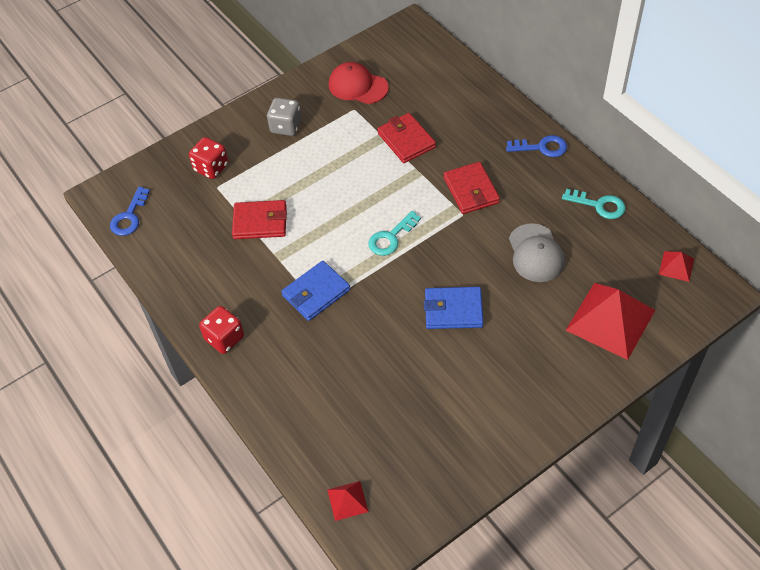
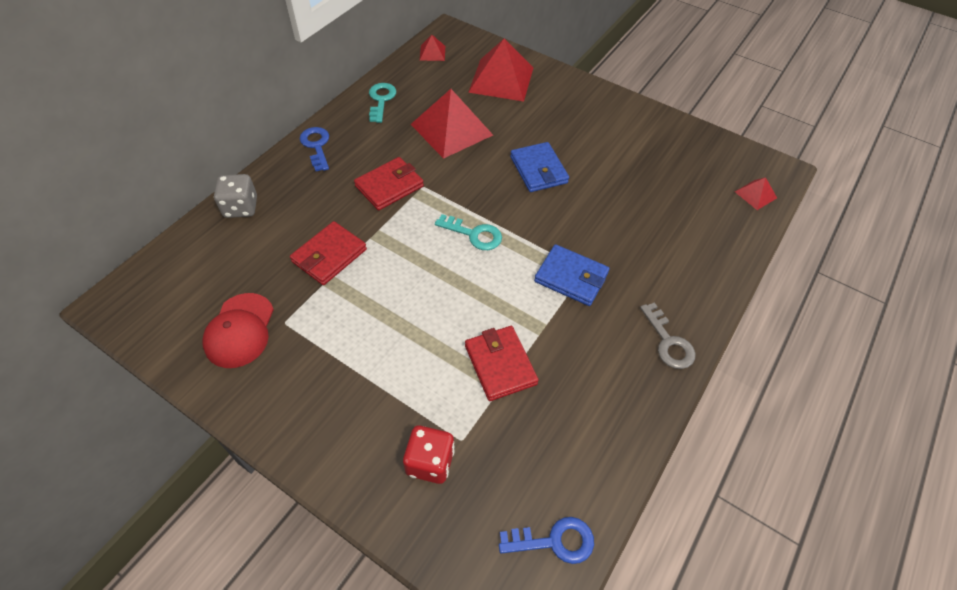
camera: 115 degrees left, 0 degrees up
red dice [199,306,244,354] -> grey key [640,302,696,369]
grey dice [267,98,301,136] -> grey dice moved to [214,174,257,218]
grey cap [509,223,565,282] -> red pyramid [411,89,493,159]

